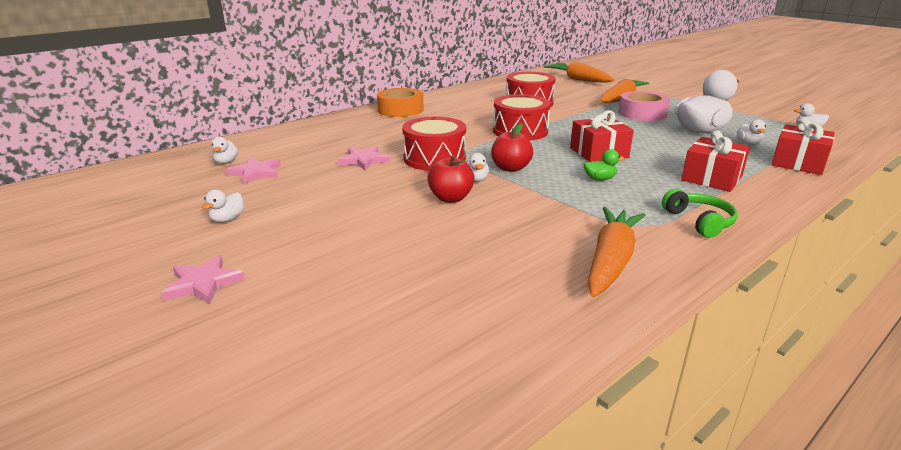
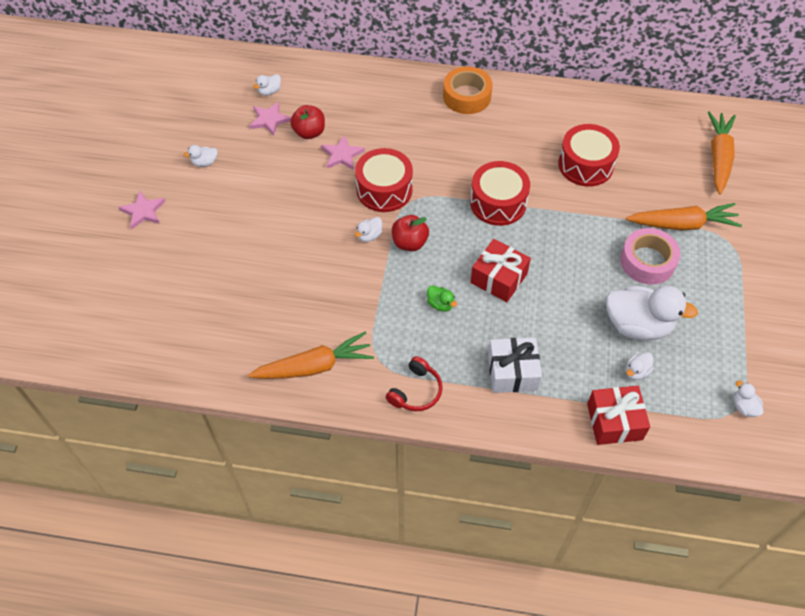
camera: 50 degrees right, 30 degrees up
red apple [427,155,475,203] -> red apple moved to [290,105,325,139]
green headphones [662,189,738,238] -> red headphones [386,356,443,411]
red gift [681,131,750,192] -> white gift [488,337,542,393]

